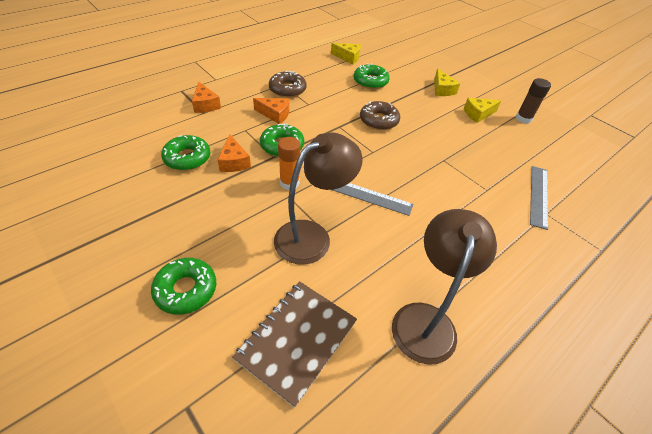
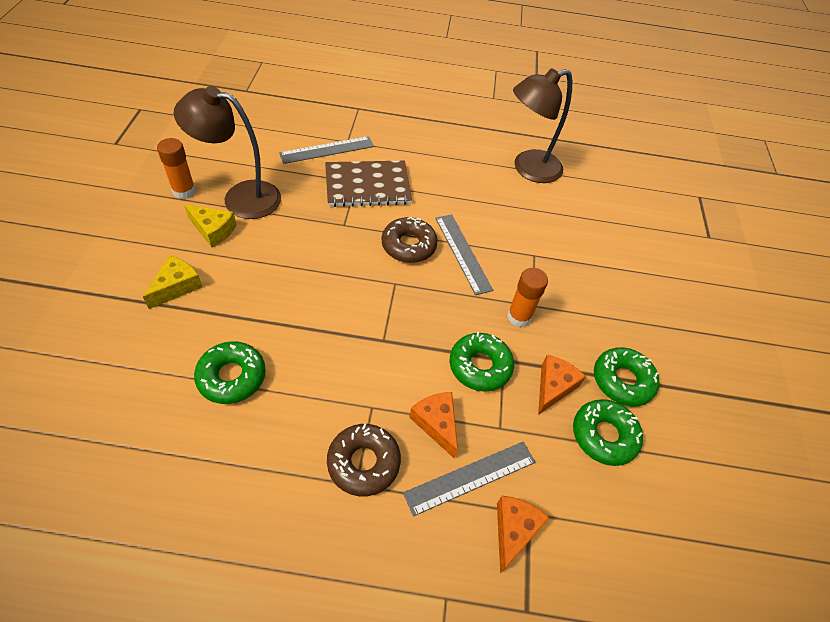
camera: 135 degrees left, 5 degrees up
green donut [151,258,216,315] -> green donut moved to [594,347,659,406]
brown notebook [232,281,357,408] -> brown notebook moved to [325,161,412,207]
brown lamp [274,132,363,265] -> brown lamp moved to [174,86,281,219]
yellow cheese [331,43,361,64] -> none
brown donut [360,101,400,130] -> brown donut moved to [382,217,438,263]
brown glue stick [516,78,551,124] -> orange glue stick [157,138,196,199]
none -> grey ruler [403,442,535,516]

